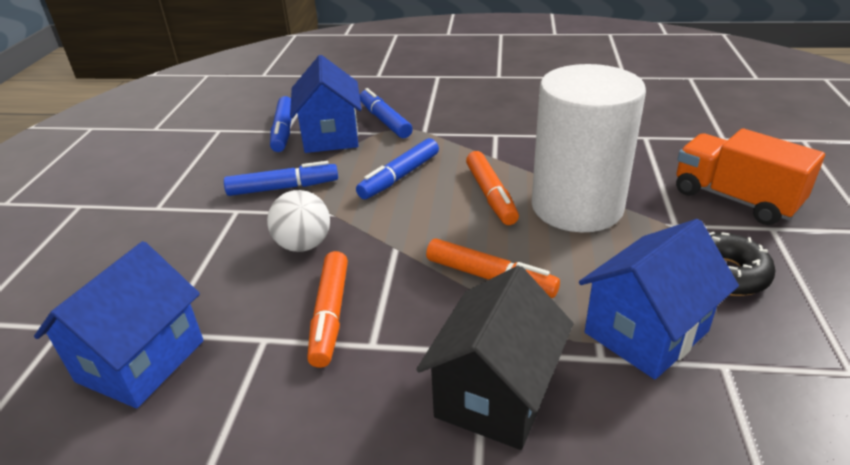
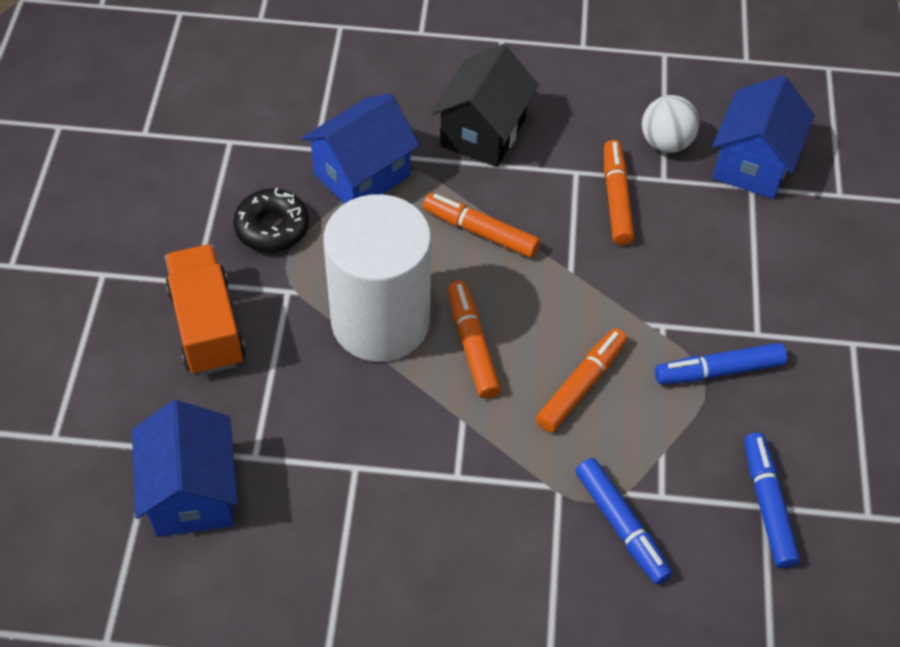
camera: 175 degrees right, 20 degrees up
white ball [267,190,330,252] -> white ball moved to [642,95,700,153]
blue house [290,55,362,153] -> blue house moved to [132,400,238,537]
blue marker [356,138,439,199] -> orange marker [536,328,627,432]
orange truck [676,129,825,225] -> orange truck turned 150 degrees counterclockwise [165,244,246,375]

